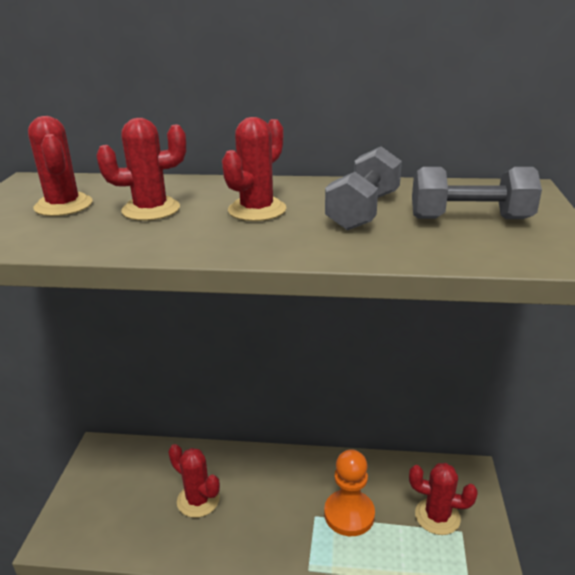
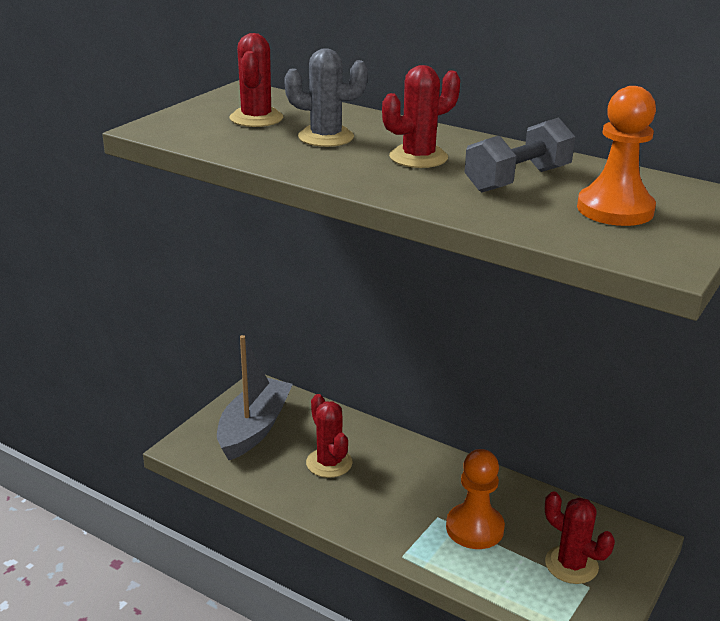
camera: 25 degrees right, 0 degrees up
red cactus [97,118,186,221] -> grey cactus [284,48,368,147]
grey dumbbell [412,167,542,219] -> orange pawn [577,86,656,226]
none -> grey boat [217,335,293,460]

